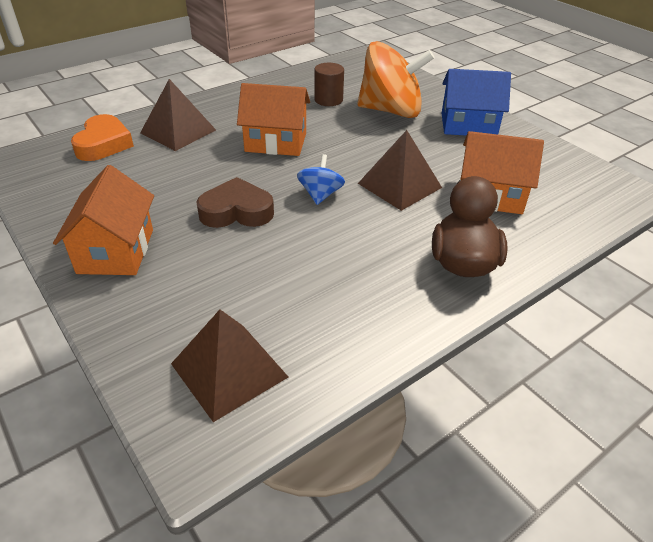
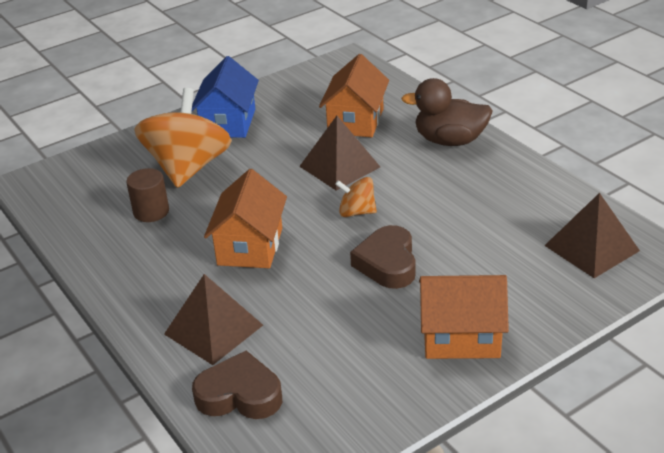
camera: 85 degrees left, 5 degrees down
orange heart [71,114,134,161] -> brown heart [192,350,282,419]
blue spinning top [297,154,345,205] -> orange spinning top [335,177,377,217]

